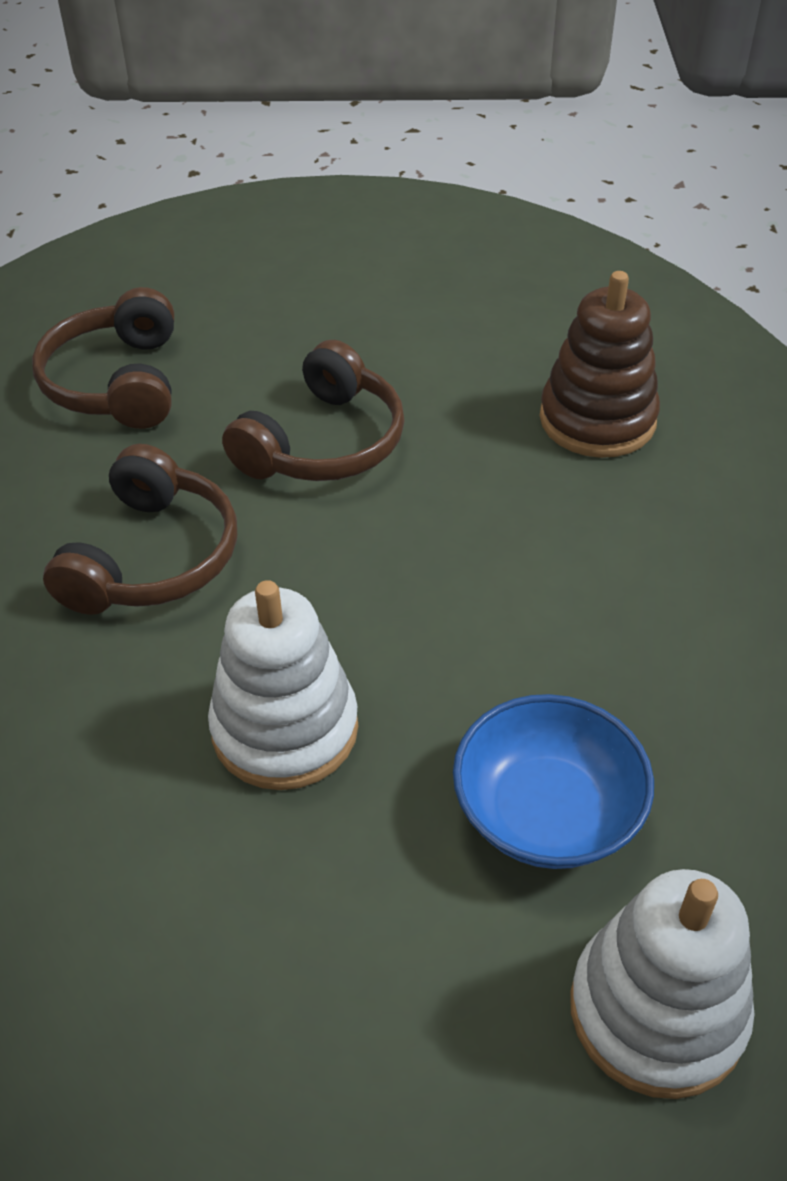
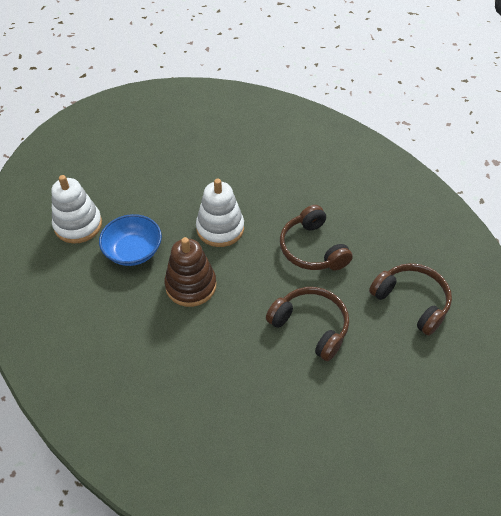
camera: 140 degrees right, 5 degrees up
brown headphones [222,340,404,481] -> brown headphones turned 135 degrees clockwise [266,287,349,361]
brown stacking toy [540,271,660,458] -> brown stacking toy moved to [164,237,217,307]

